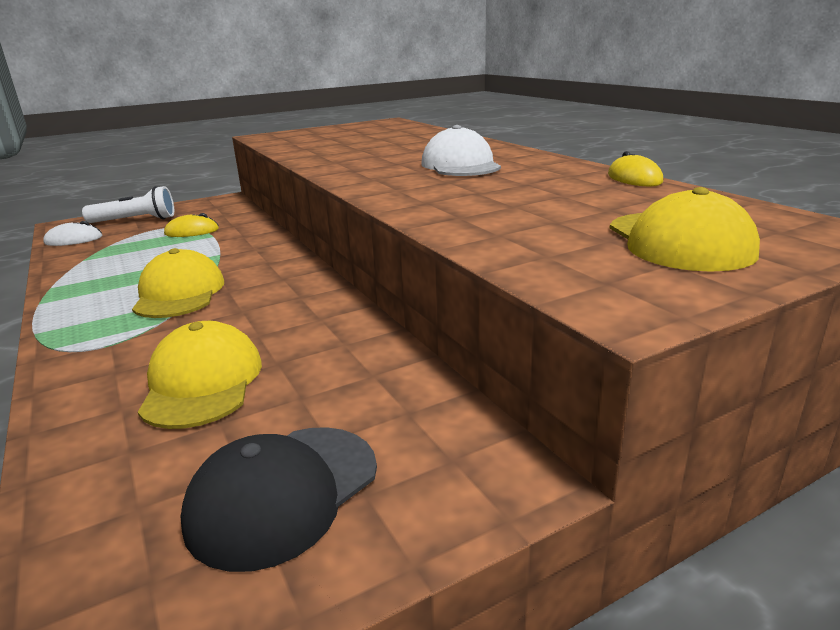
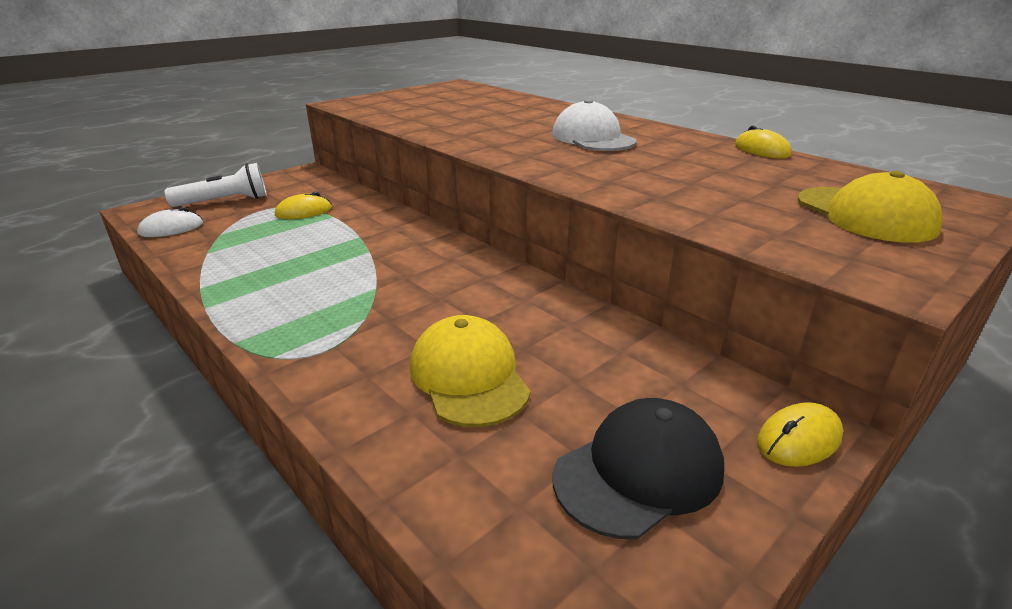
camera: 15 degrees left, 5 degrees up
yellow cap [132,248,224,318] -> none
black cap [181,427,377,572] -> black cap turned 150 degrees counterclockwise [553,398,724,539]
none -> yellow mouse [757,402,843,467]

